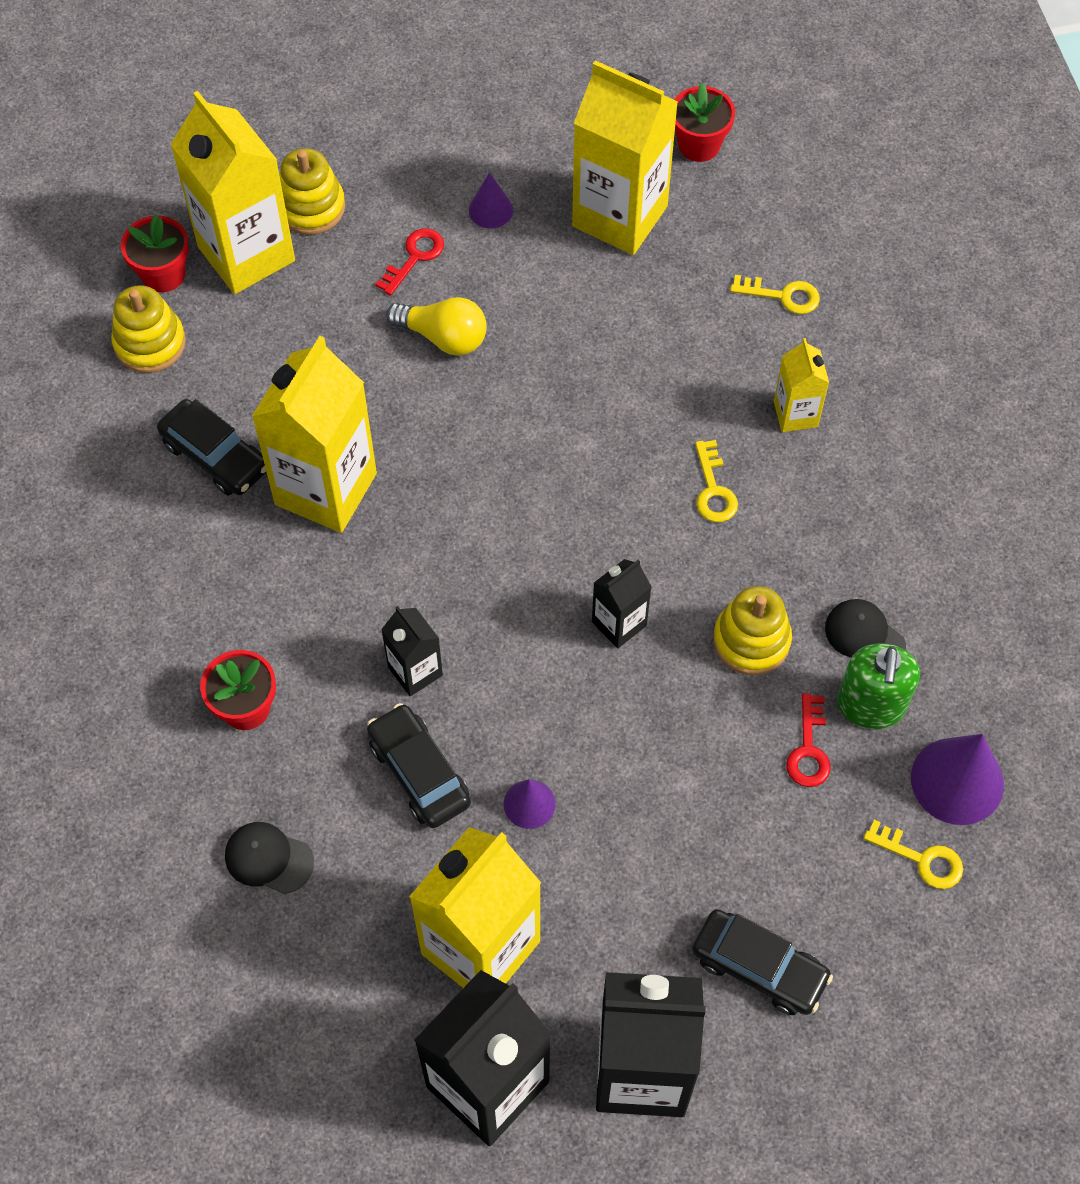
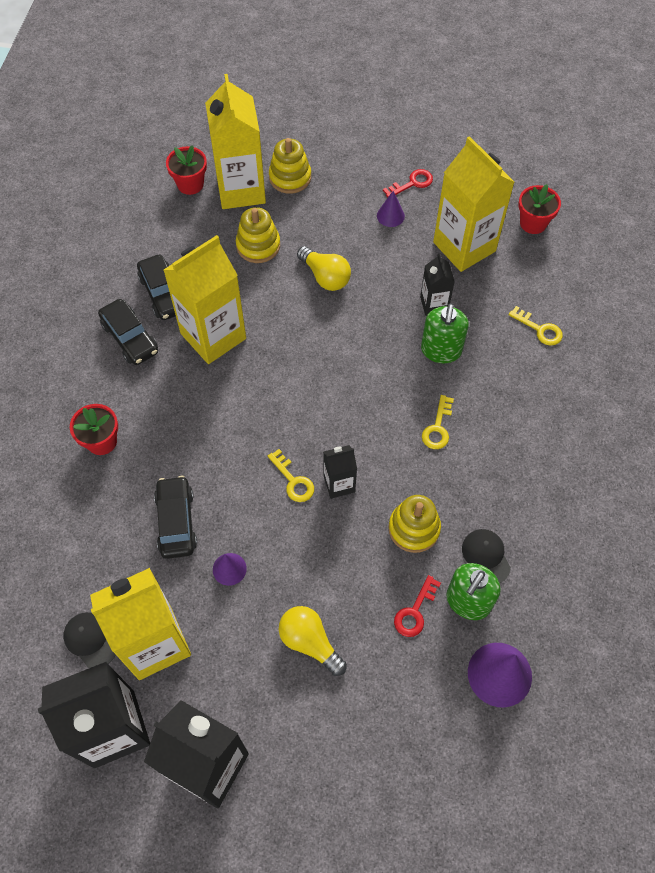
camera: 25 degrees right, 0 degrees up
yellow stacking toy [111,285,186,373] -> yellow stacking toy moved to [236,207,280,263]
black cap [225,822,314,894] -> black cap moved to [63,612,116,668]
red key [375,228,444,296] -> red key moved to [383,169,433,198]
black carton [381,606,443,696] -> black carton moved to [420,254,455,316]
black car [692,909,833,1015] -> black car moved to [98,299,158,365]
yellow carton [774,338,829,432] -> none
yellow key [863,820,963,889] -> yellow key moved to [268,449,314,502]
none -> yellow light bulb [278,606,347,676]
none -> green soap dispenser [421,304,469,363]

